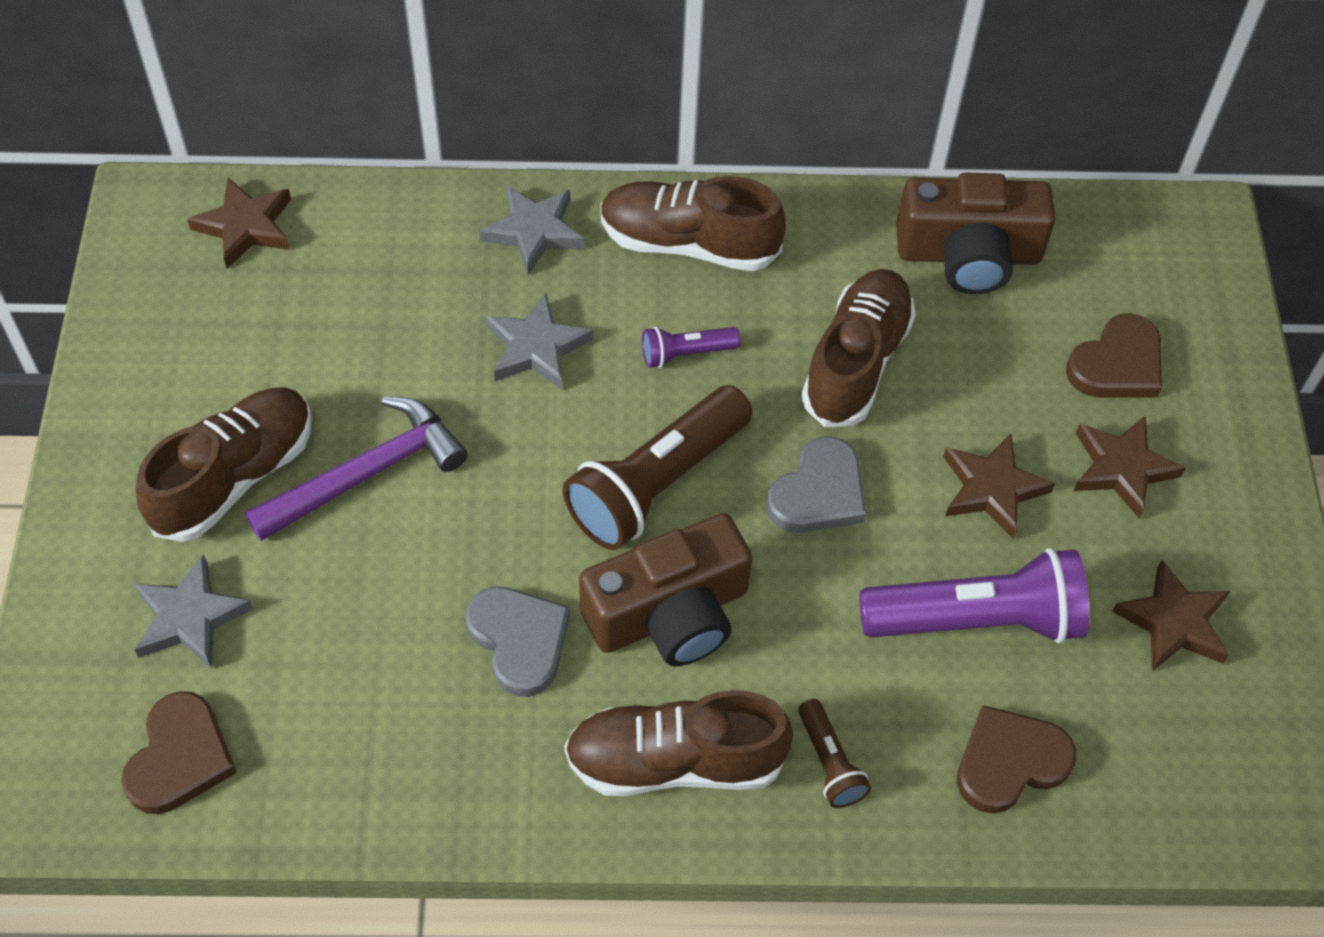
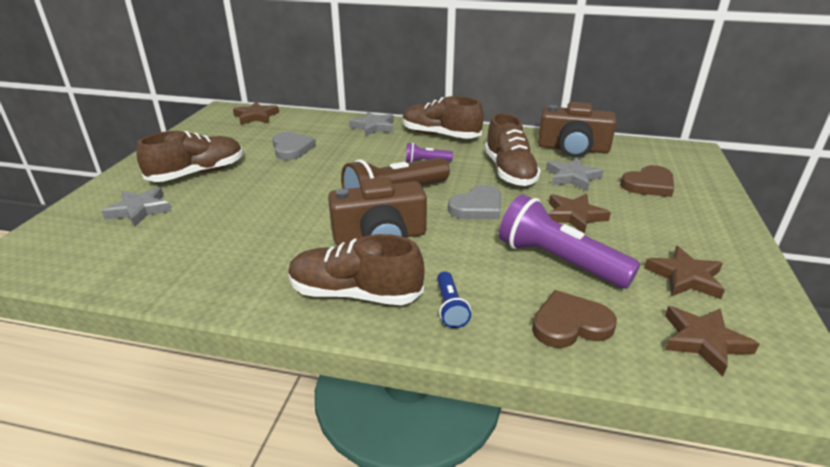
camera: 15 degrees right, 25 degrees down
brown heart [121,691,237,814] -> none
purple hammer [245,397,468,541] -> none
grey heart [465,586,570,697] -> grey heart moved to [272,132,316,160]
grey star [486,293,593,389] -> grey star moved to [546,158,604,191]
brown flashlight [798,699,871,808] -> blue flashlight [437,271,471,328]
brown shoe [801,269,916,427] -> brown shoe turned 135 degrees clockwise [485,113,541,186]
purple flashlight [859,548,1089,644] -> purple flashlight turned 150 degrees counterclockwise [499,194,640,289]
brown star [1074,415,1186,519] -> brown star moved to [665,306,759,376]

